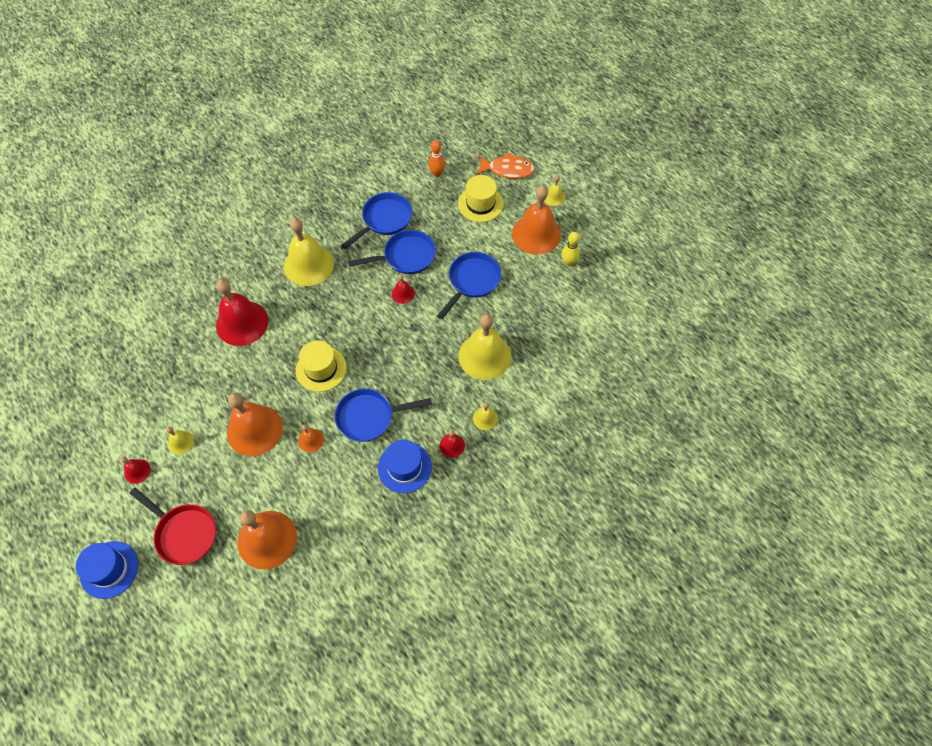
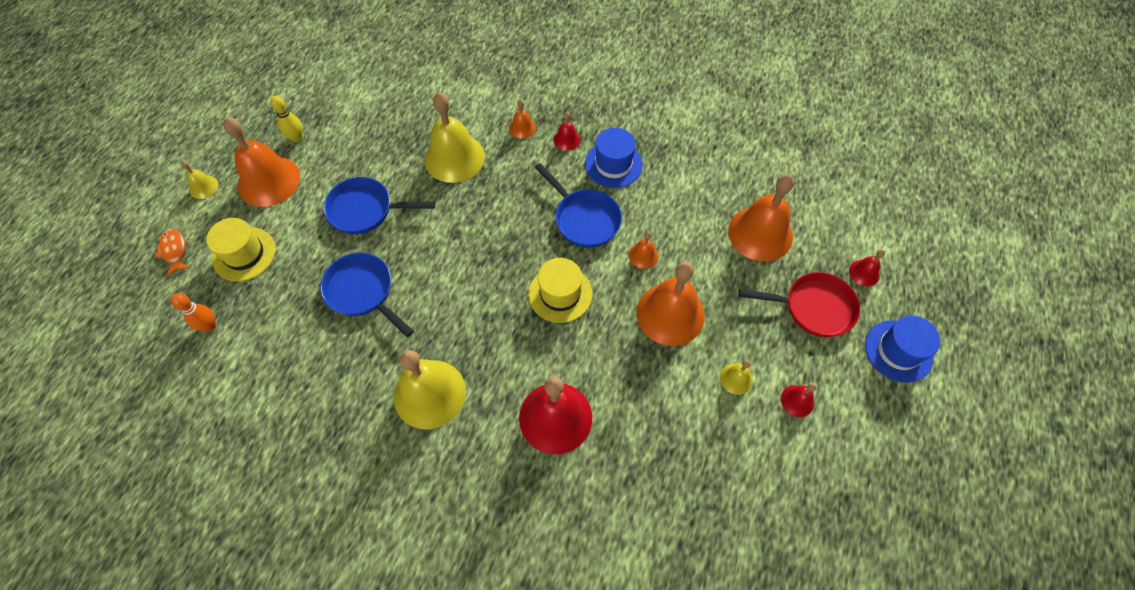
camera: 120 degrees left, 0 degrees up
red pan [129,488,216,565] -> red pan turned 90 degrees clockwise [738,272,860,337]
blue pan [341,192,412,249] -> none
red bell [392,274,415,304] -> red bell moved to [849,249,885,287]
yellow bell [473,402,498,430] -> orange bell [509,99,536,139]
orange fish [476,152,535,179] -> orange fish [155,229,189,276], size x0.65

